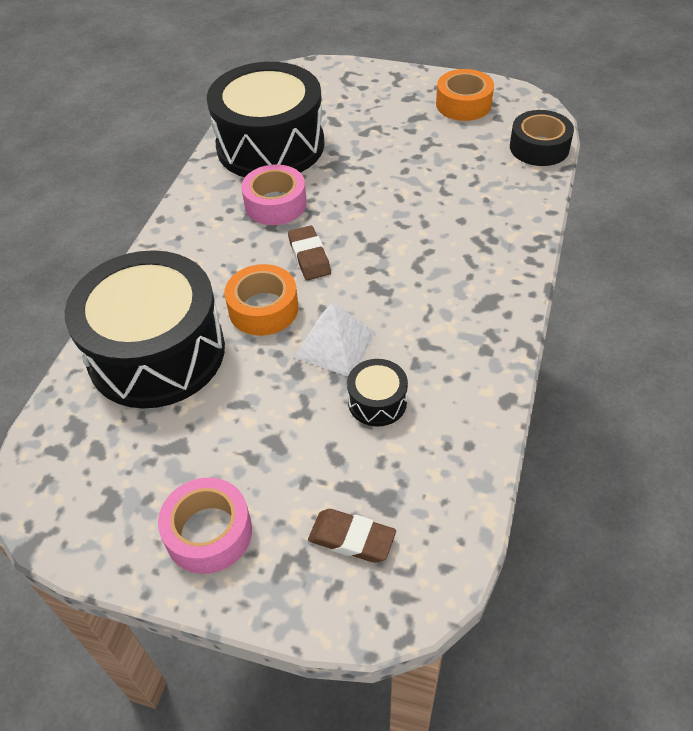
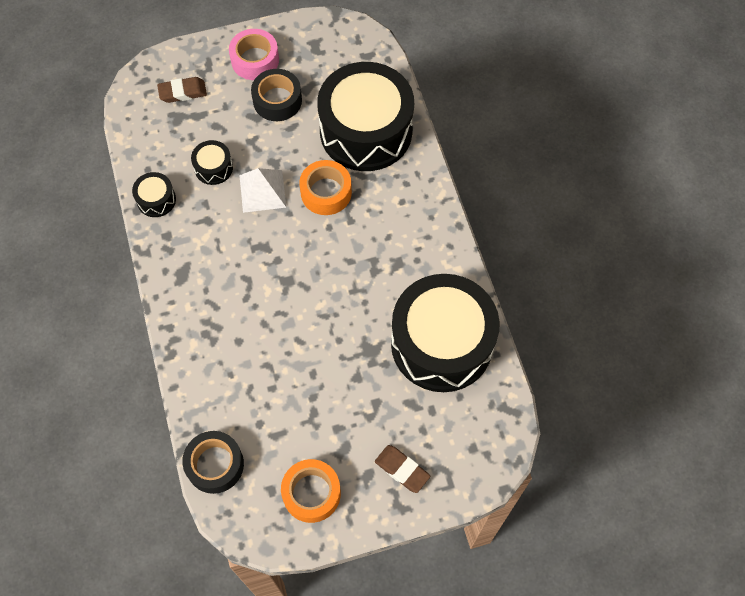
camera: 145 degrees right, 15 degrees up
pink tape [241,164,307,225] -> none
brown eraser [288,226,331,280] -> brown eraser moved to [375,445,430,493]
none -> black drum [132,172,176,217]
none -> black tape [251,69,302,121]

